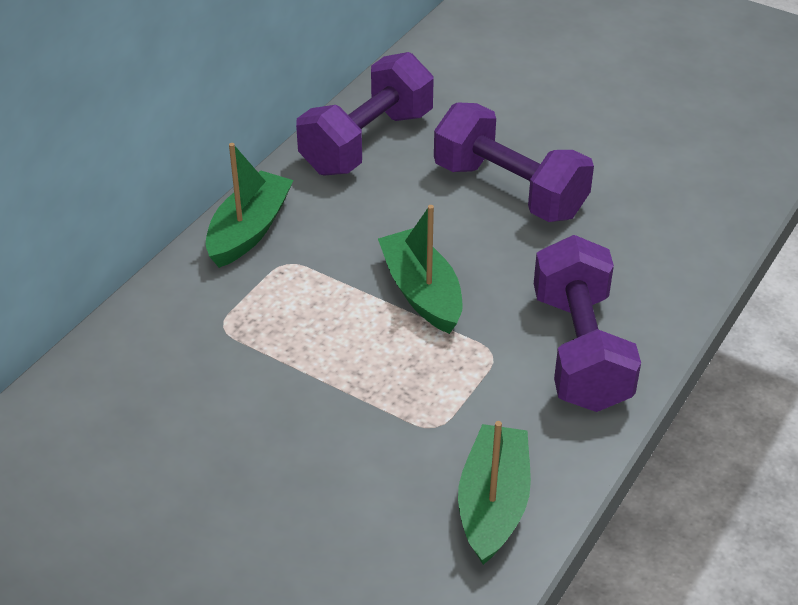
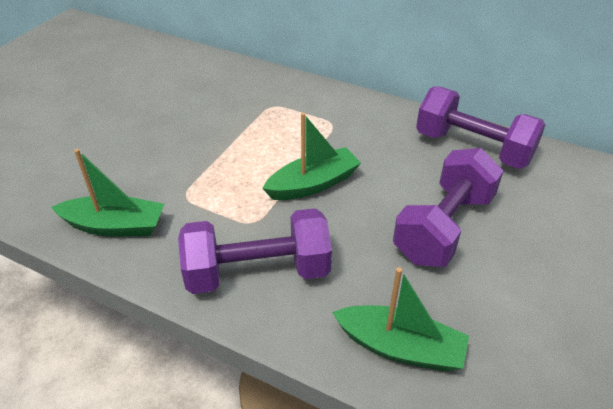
camera: 85 degrees right, 0 degrees up
green boat [206,143,293,268] -> green boat moved to [332,267,469,372]

